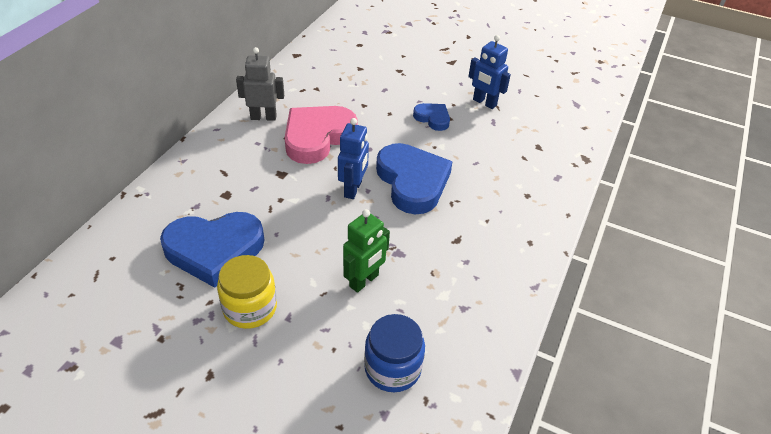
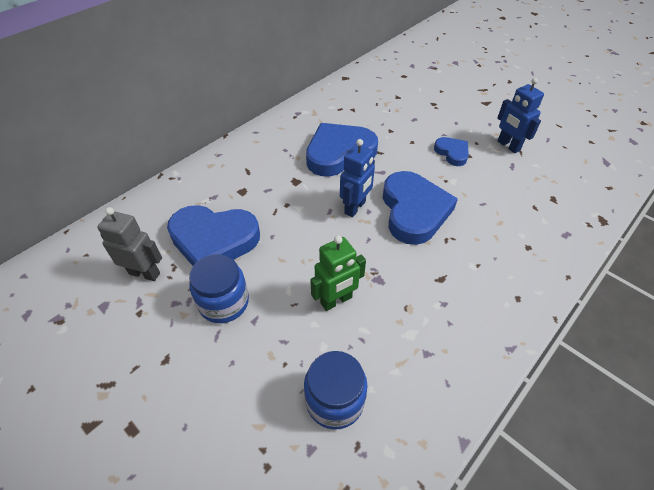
camera: 20 degrees right, 5 degrees up
yellow jar [217,255,277,329] -> blue jar [189,254,249,323]
grey robot [236,47,284,121] -> grey robot moved to [97,207,162,281]
pink heart [285,106,358,164] -> blue heart [306,123,378,177]

